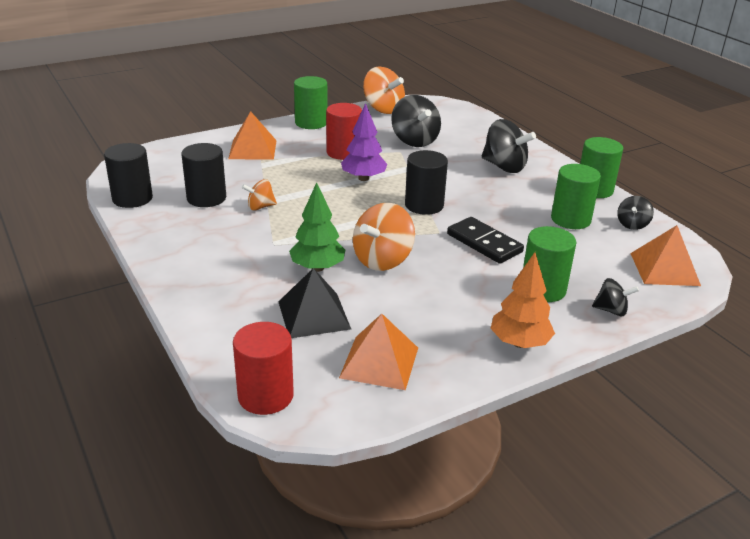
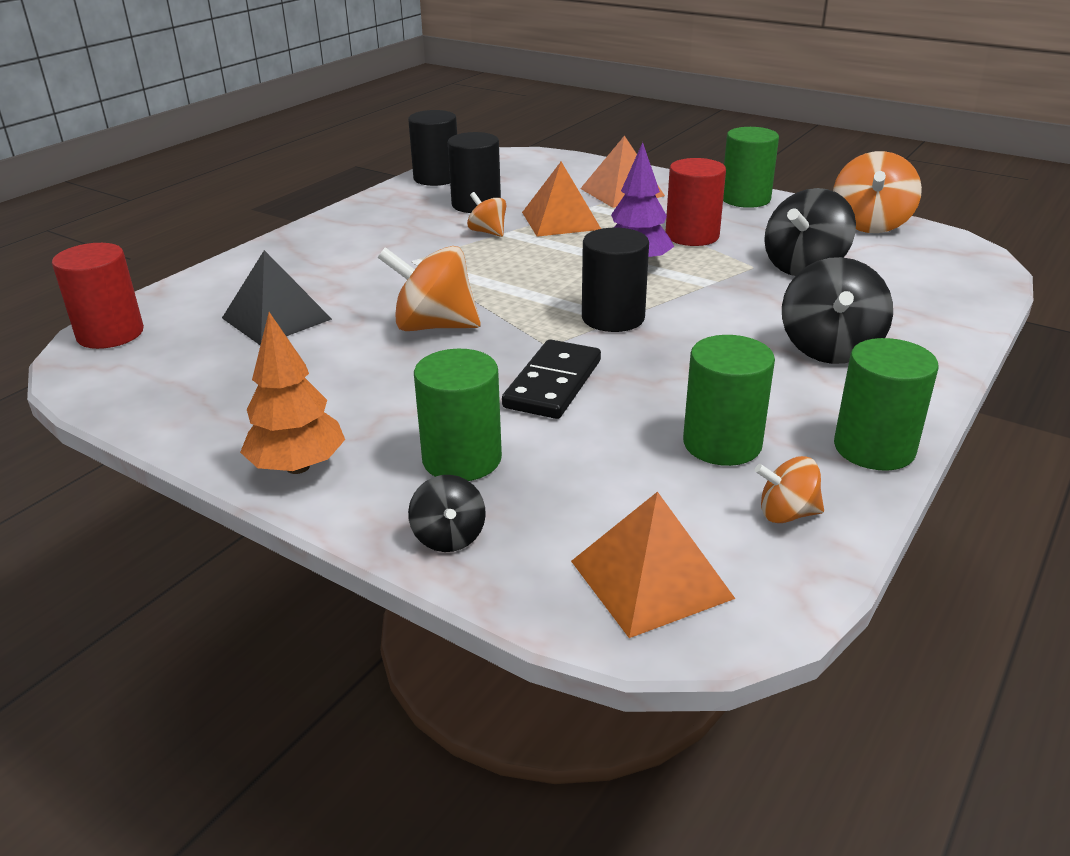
camera: 65 degrees right, 0 degrees up
green tree [289,182,345,272] -> none
orange pyramid [339,314,418,390] -> orange pyramid moved to [522,162,601,237]
black spinning top [617,196,654,230] -> orange spinning top [755,456,824,523]

